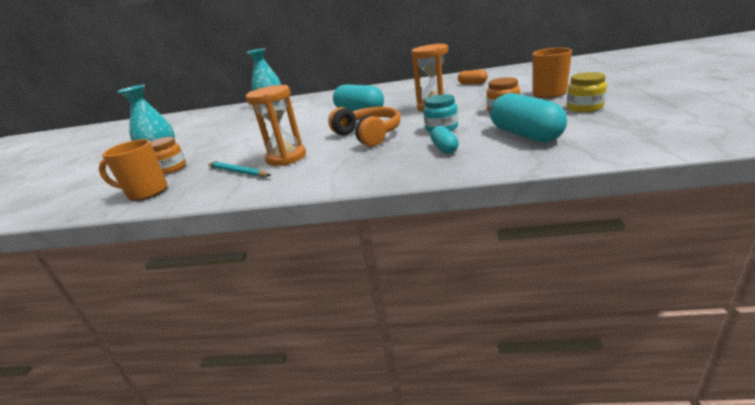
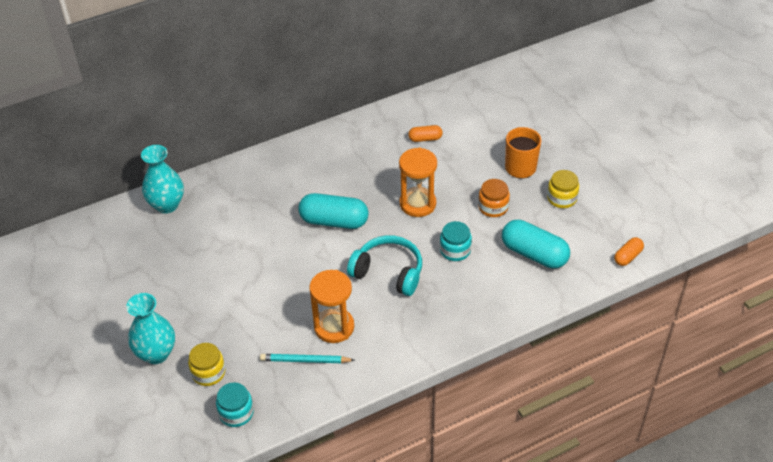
camera: 35 degrees left, 20 degrees up
orange mug [99,139,168,201] -> turquoise jar [216,382,254,427]
orange jar [150,137,186,174] -> yellow jar [188,343,225,386]
orange headphones [328,107,400,147] -> turquoise headphones [347,235,422,296]
turquoise capsule [430,126,459,154] -> none
none -> orange capsule [614,237,644,266]

